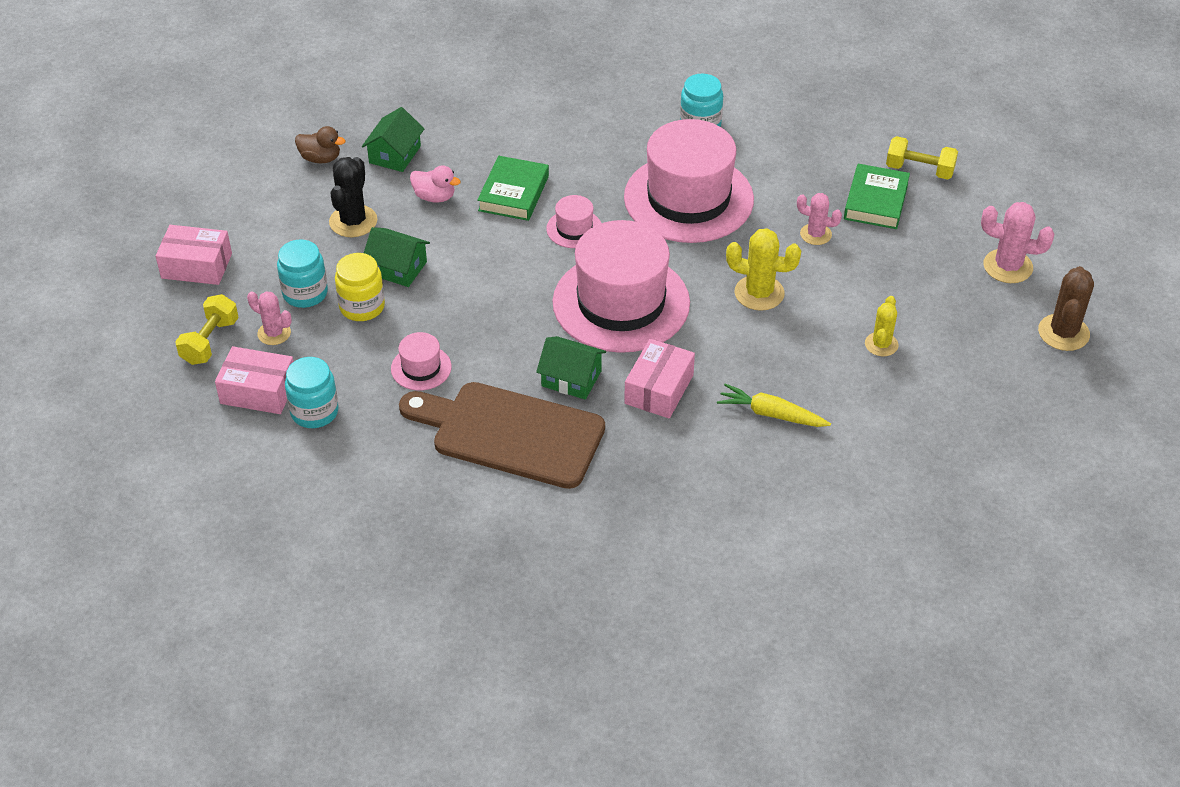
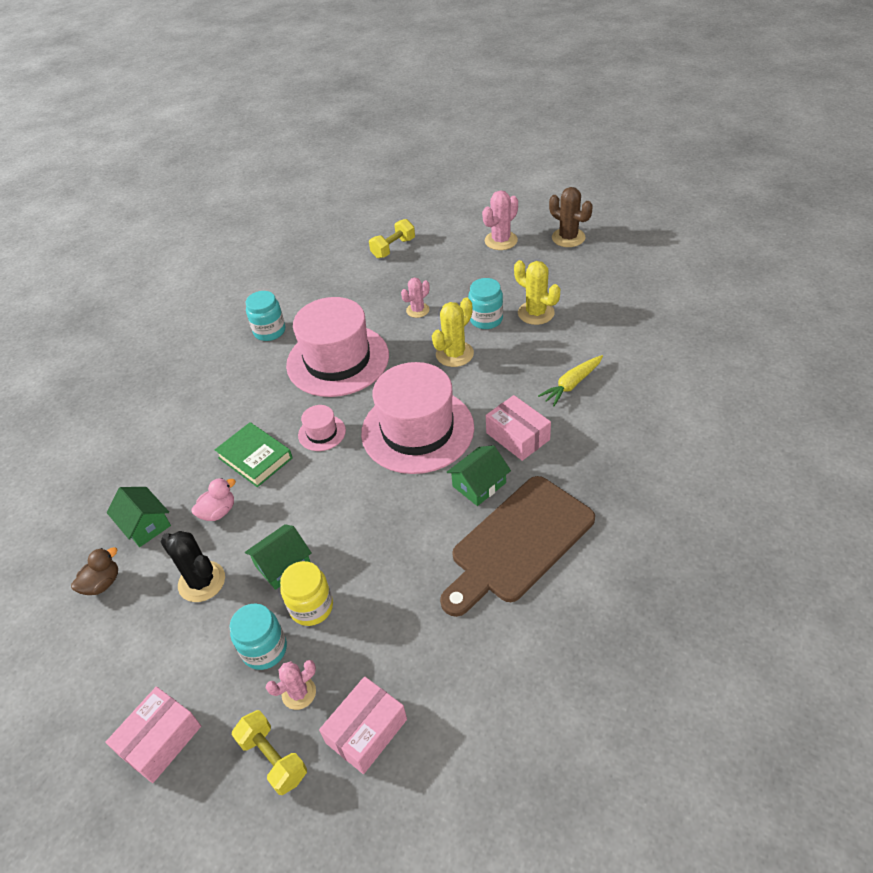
camera: 60 degrees left, 0 degrees up
turquoise jar [285,357,339,428] -> turquoise jar moved to [468,278,503,329]
pink hat [391,332,452,390] -> none
green book [844,164,910,229] -> none
yellow cactus [865,296,899,357] -> yellow cactus [514,260,560,325], size x1.53

